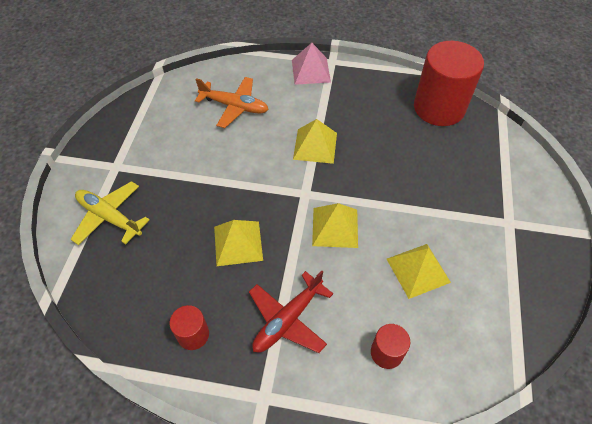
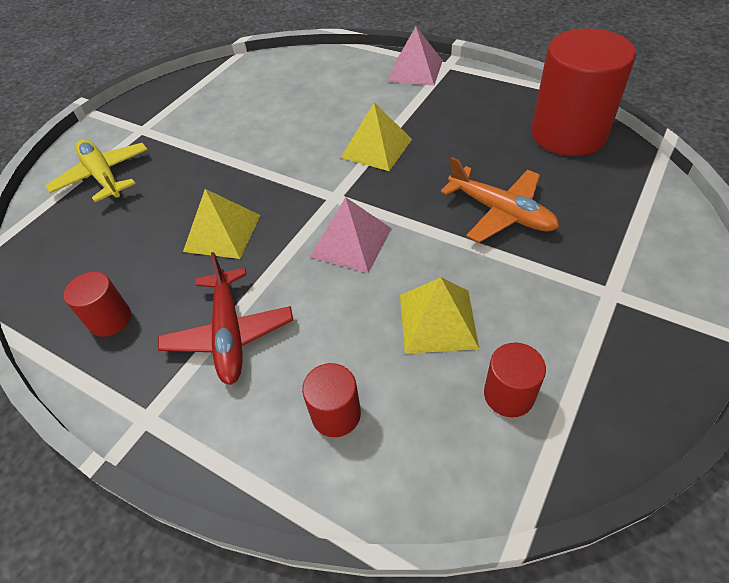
camera: 25 degrees right, 5 degrees down
orange plane [195,77,269,128] -> orange plane moved to [441,157,559,243]
red plane [249,270,333,353] -> red plane turned 75 degrees counterclockwise [158,252,293,385]
yellow pyramid [312,203,358,248] -> pink pyramid [310,197,392,273]
none -> red cylinder [484,343,546,417]

